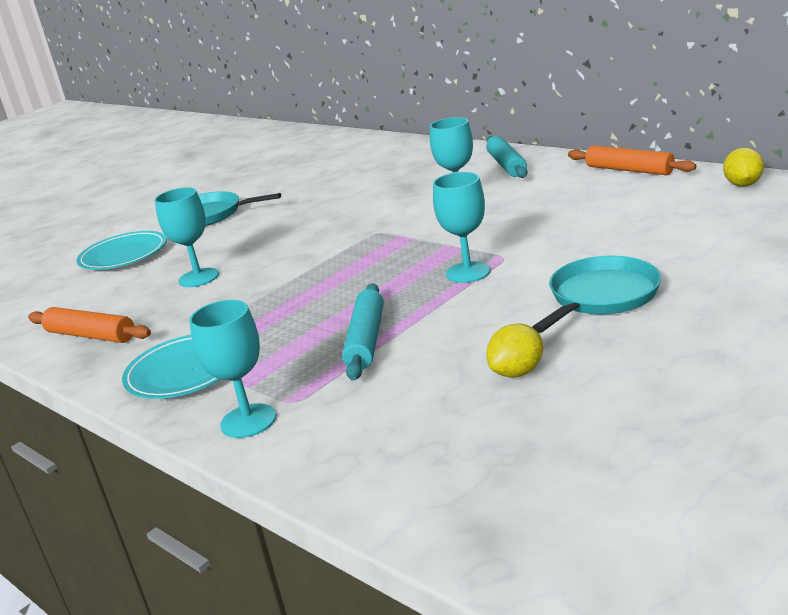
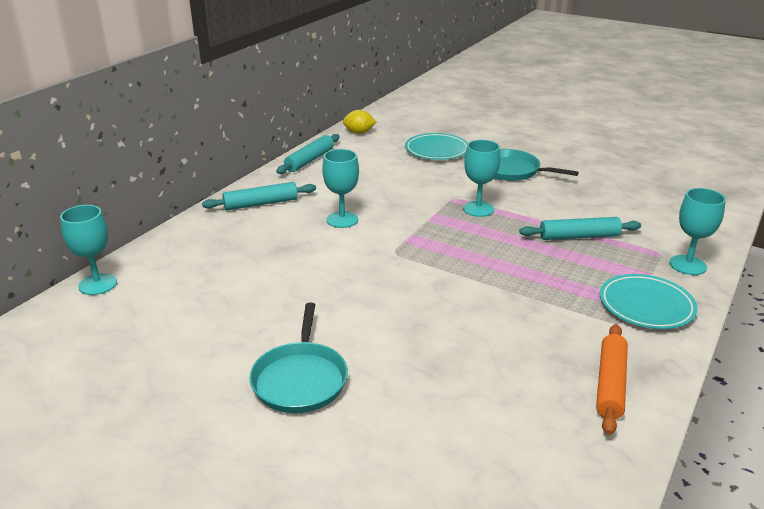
camera: 105 degrees left, 5 degrees up
turquoise plate [77,231,167,270] -> turquoise plate moved to [405,133,468,160]
turquoise goblet [155,187,219,287] -> turquoise goblet moved to [60,205,117,295]
yellow lemon [486,323,543,378] -> none
orange rolling pin [568,146,696,175] -> turquoise rolling pin [276,134,340,174]

